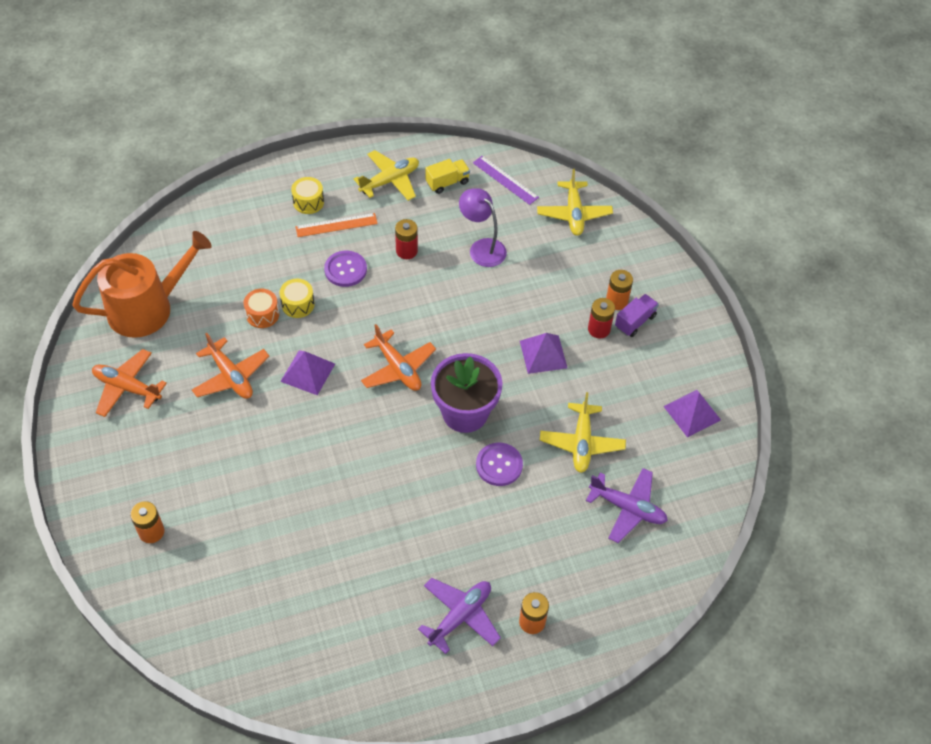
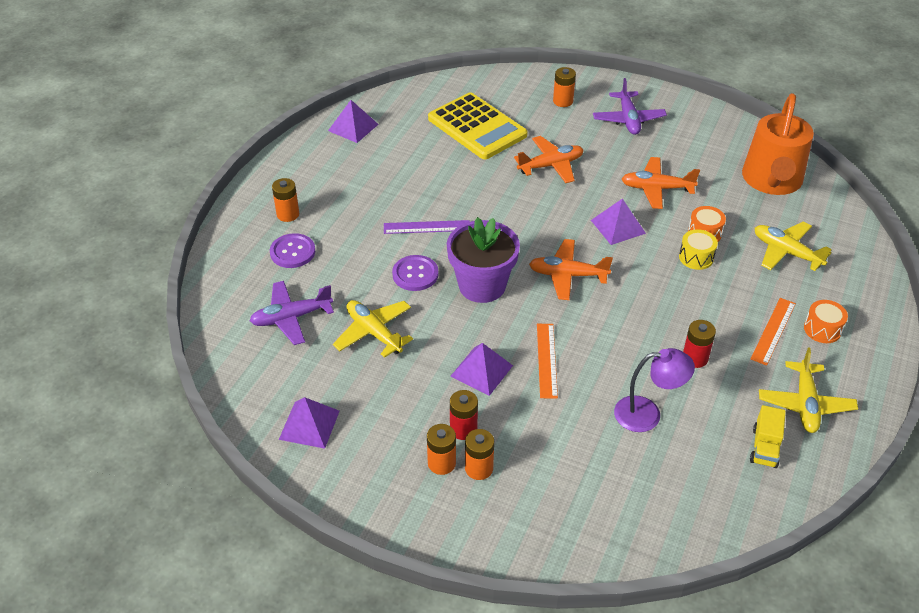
camera: 135 degrees right, 10 degrees down
orange plane [92,349,167,417] -> orange plane moved to [514,136,583,183]
yellow drum [291,177,324,214] -> orange drum [804,300,848,343]
purple button [324,251,367,287] -> purple button moved to [270,233,315,268]
purple plane [418,578,501,654] -> purple plane moved to [593,78,667,135]
purple ruler [473,156,539,205] -> purple ruler moved to [384,220,470,234]
yellow plane [537,169,613,236] -> yellow plane moved to [755,222,832,271]
purple truck [615,294,659,337] -> orange battery [427,424,456,475]
none -> purple pyramid [328,100,379,143]
none -> yellow calculator [428,92,528,159]
none -> orange ruler [537,324,558,399]

